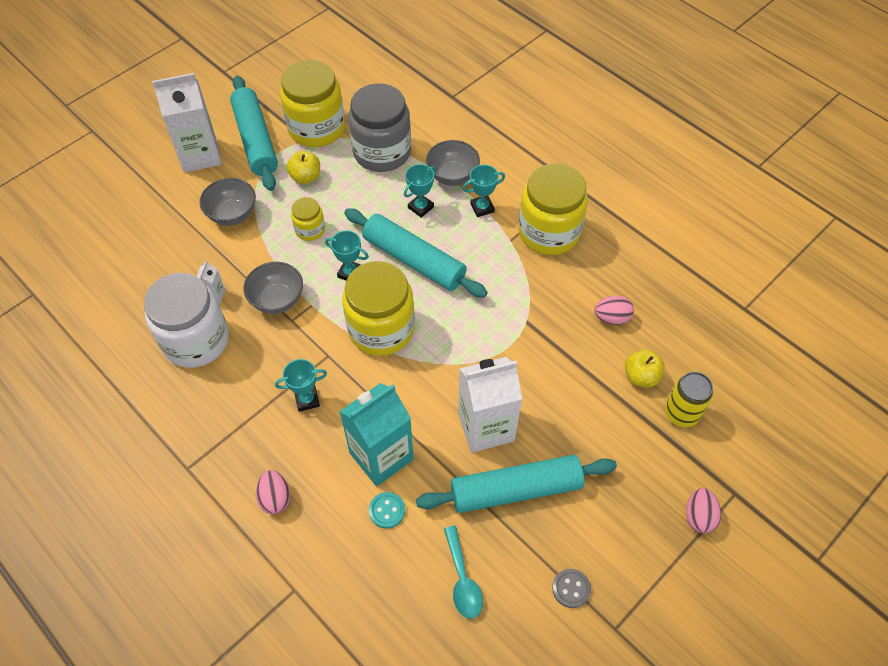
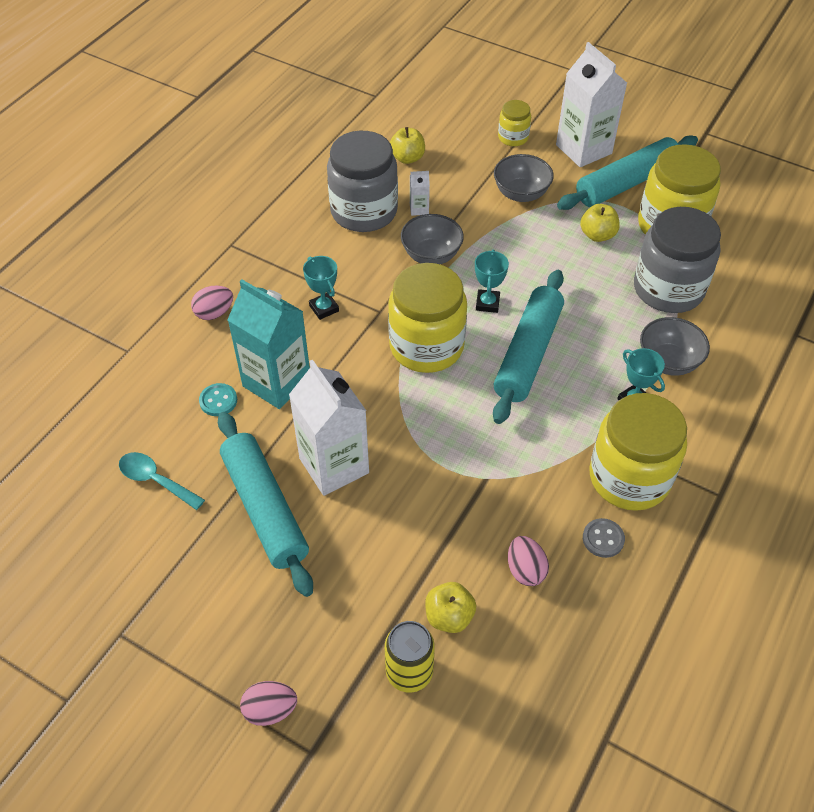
camera: 75 degrees right, 5 degrees down
white jar [144,273,229,368] -> grey jar [327,131,398,232]
yellow jar [291,197,325,241] -> yellow jar moved to [498,100,531,146]
turquoise trophy [404,164,436,218] -> none
turquoise spoon [444,526,483,619] -> turquoise spoon turned 60 degrees clockwise [119,452,205,510]
grey button [552,569,591,608] -> grey button moved to [583,518,625,558]
none -> yellow apple [390,127,425,164]

